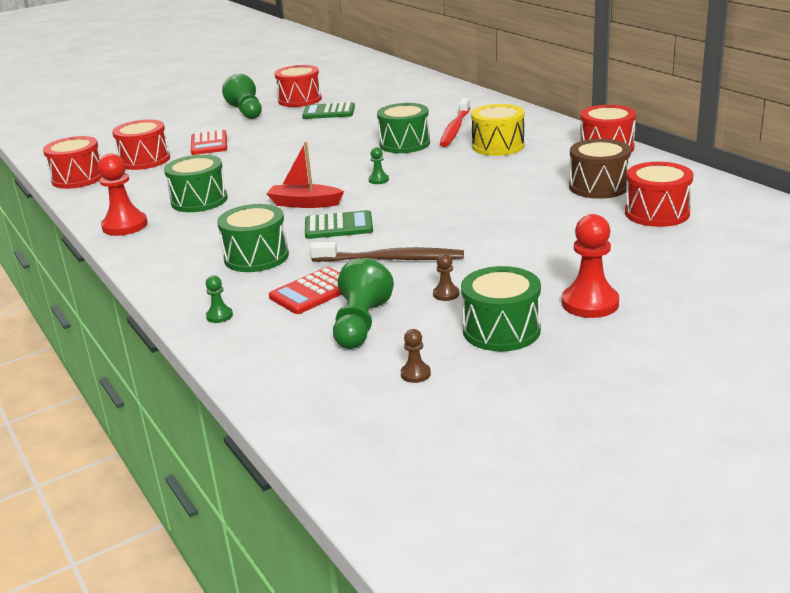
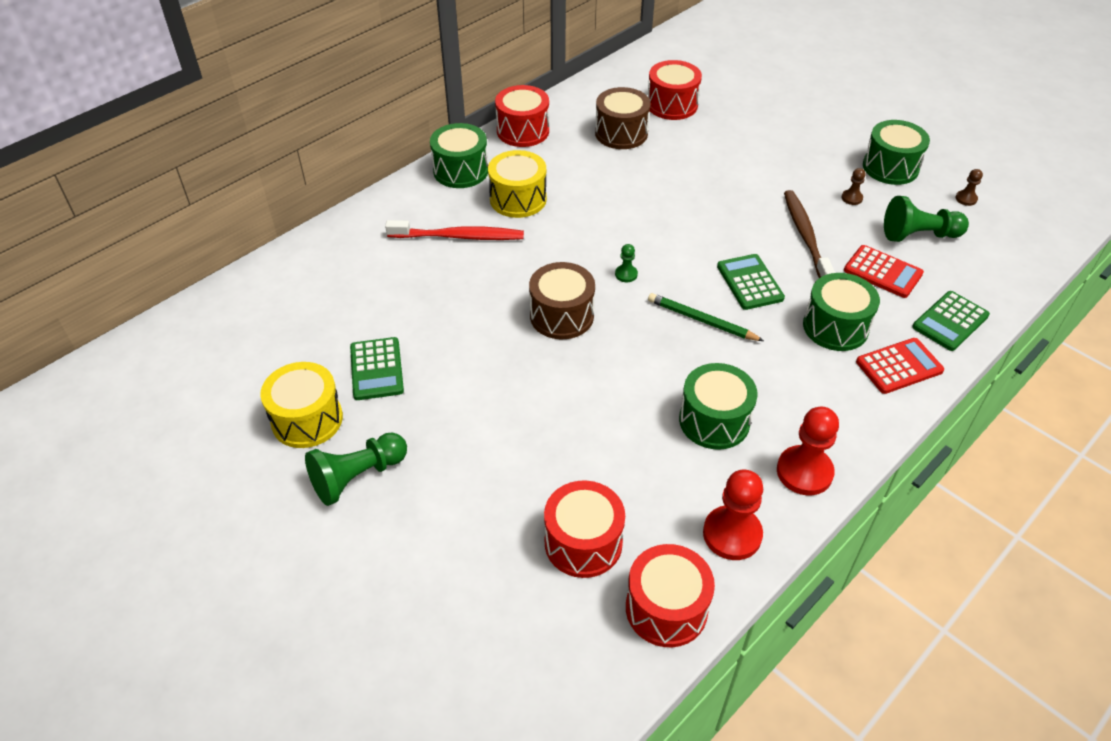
camera: 105 degrees left, 20 degrees up
red calculator [191,130,227,155] -> red calculator moved to [856,338,944,394]
green pawn [206,275,233,323] -> green calculator [912,291,990,351]
red boat [266,142,344,208] -> green pencil [648,293,764,341]
red drum [275,65,322,107] -> yellow drum [260,362,343,448]
green drum [377,103,430,153] -> green drum moved to [430,123,488,188]
red pawn [562,214,619,318] -> red pawn moved to [703,470,763,560]
none -> brown drum [529,262,595,339]

